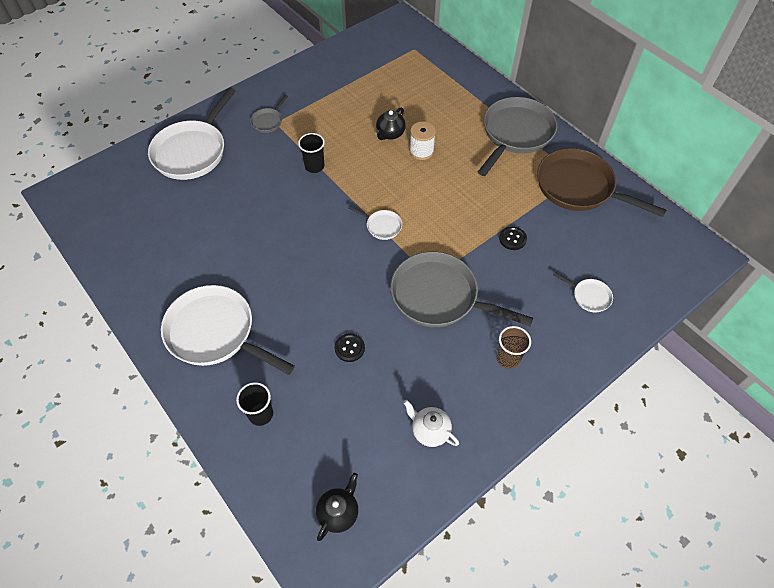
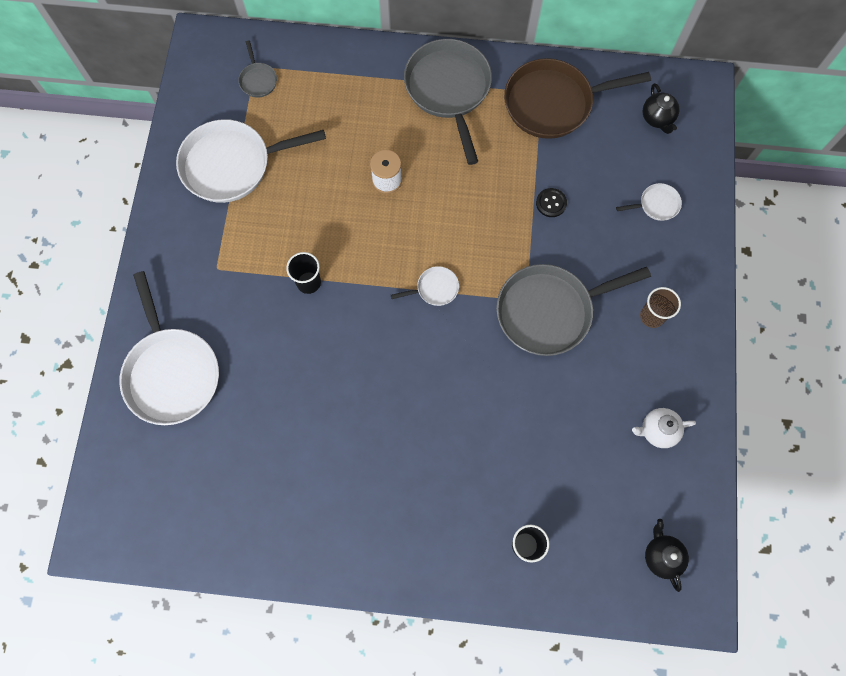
camera: 45 degrees left, 15 degrees up
white pan [161,285,295,375] -> white pan moved to [176,119,326,203]
grey pan [250,95,288,133] -> grey pan moved to [238,40,277,98]
black button [335,333,365,362] -> none
black teapot [376,107,406,140] -> black teapot moved to [643,83,679,134]

